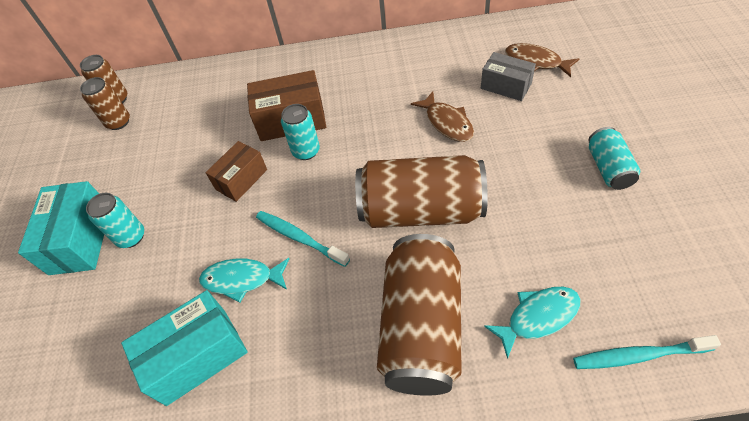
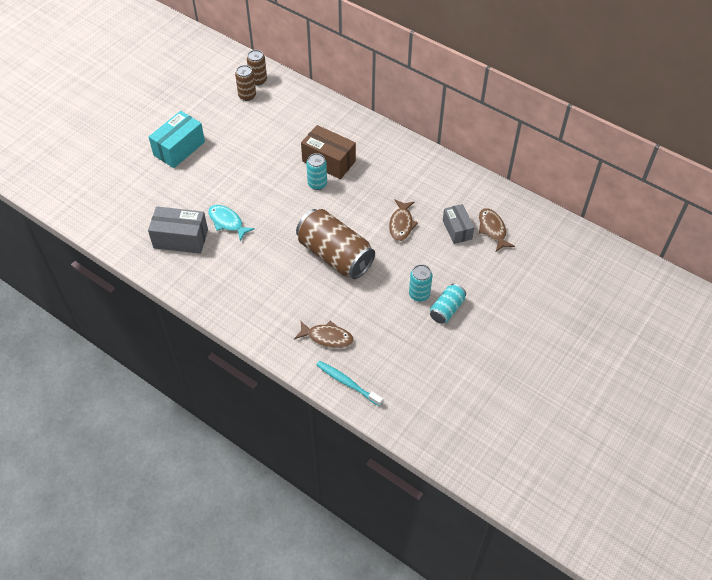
camera: 35 degrees right, 0 degrees up
turquoise can [86,193,144,248] -> turquoise can moved to [409,264,432,302]
turquoise box [121,290,248,406] -> grey box [148,206,208,254]
brown box [206,141,267,202] -> none
turquoise toothbrush [256,211,350,267] -> none
brown can [377,234,461,396] -> none
turquoise fish [484,287,581,359] -> brown fish [294,321,354,348]

